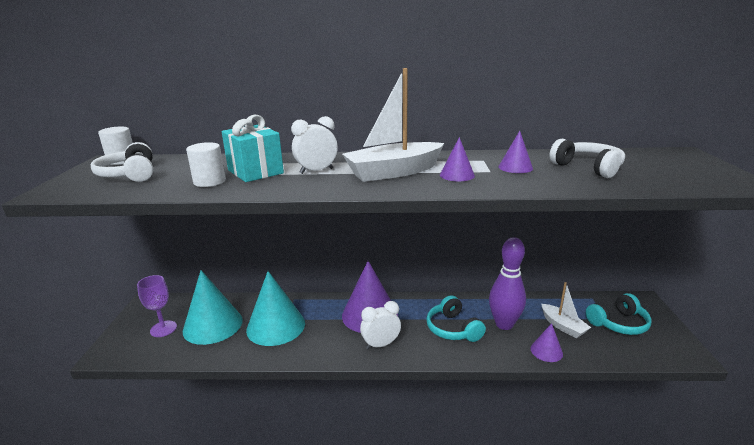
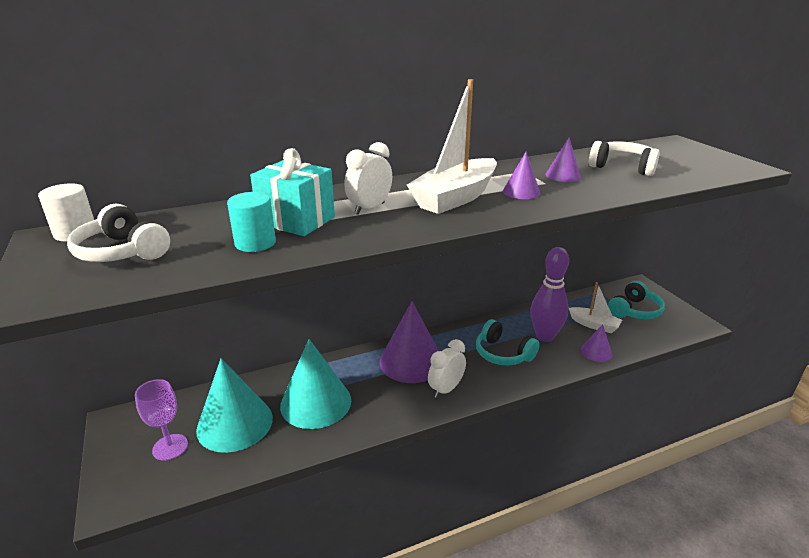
camera: 25 degrees left, 5 degrees up
white cylinder [186,142,226,187] -> turquoise cylinder [227,192,276,252]

